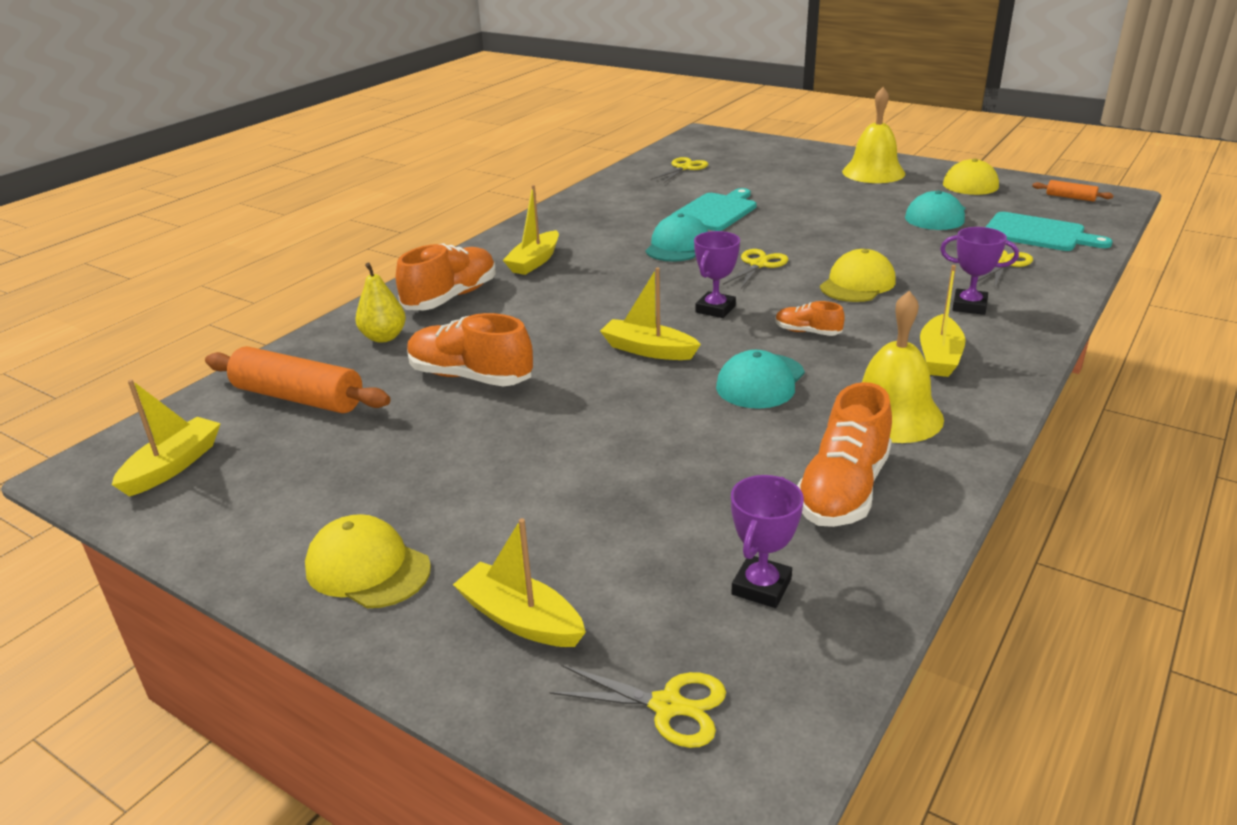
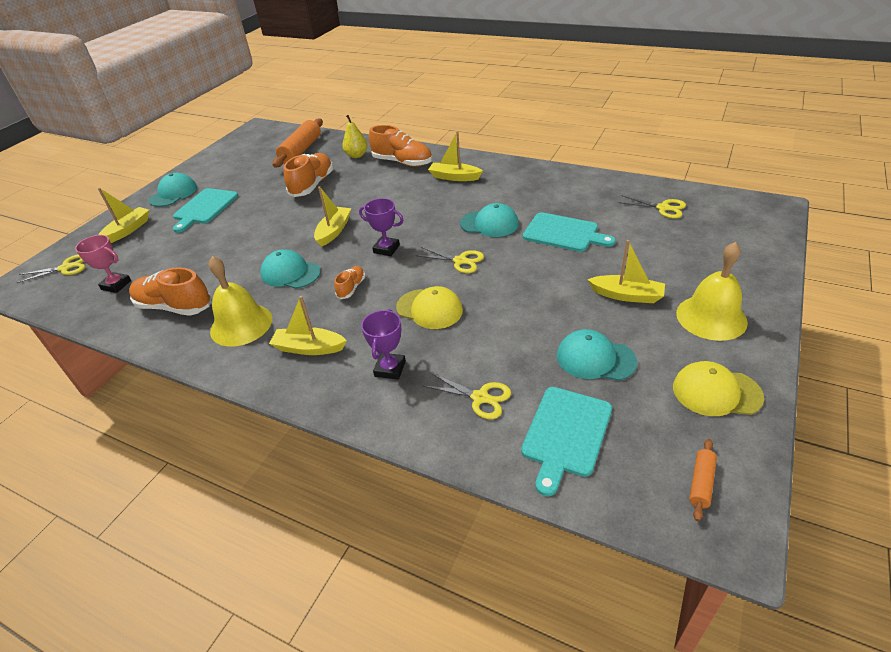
camera: 85 degrees right, 10 degrees up
yellow boat [112,379,221,497] -> yellow boat moved to [587,240,665,303]
yellow cap [305,514,431,608] -> turquoise cap [148,173,197,207]
yellow scissors [549,665,726,748] -> yellow scissors turned 120 degrees counterclockwise [17,254,85,283]
purple trophy [731,475,804,608] -> pink trophy [75,235,131,293]
none -> turquoise cutting board [173,188,238,233]

